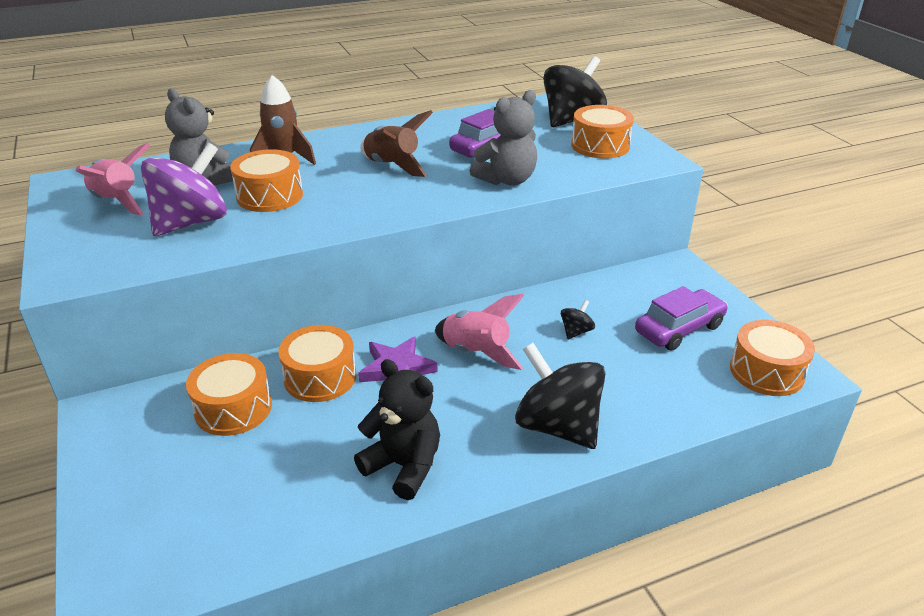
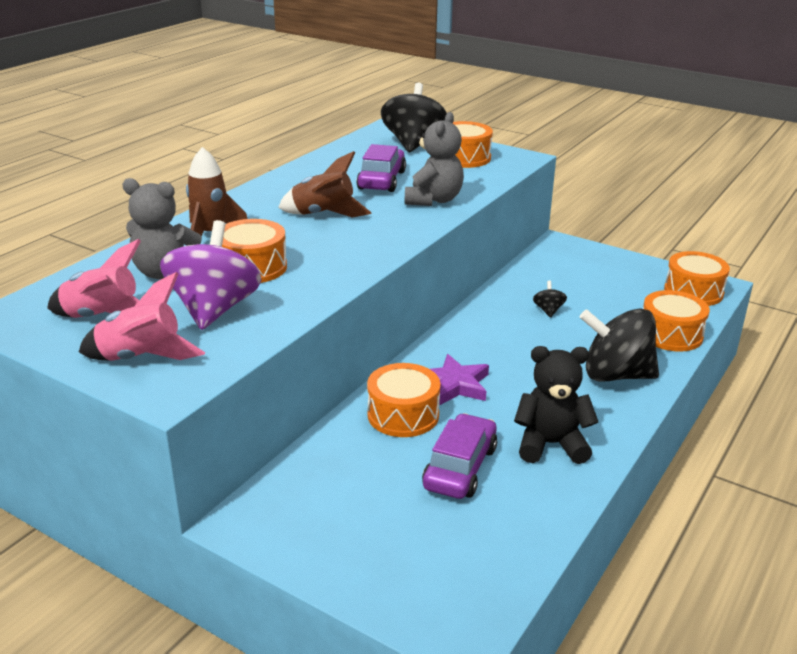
camera: 35 degrees left, 5 degrees down
orange drum [186,353,272,436] -> orange drum moved to [643,290,710,352]
pink rocket [435,294,524,370] -> pink rocket moved to [79,272,205,361]
purple car [635,286,728,351] -> purple car moved to [422,413,497,499]

